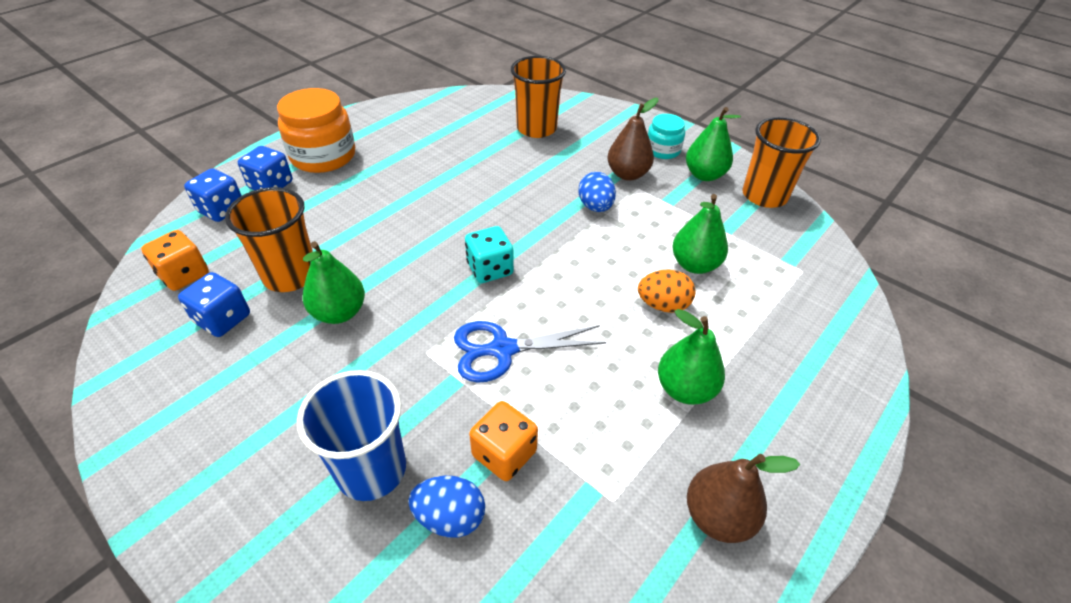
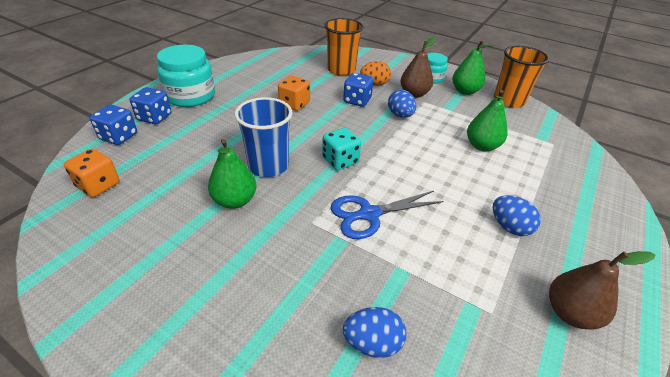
camera: 10 degrees left, 5 degrees down
blue dice [178,272,250,337] -> blue dice moved to [343,73,374,107]
orange cup [225,187,313,292] -> none
orange jar [277,88,355,173] -> turquoise jar [157,45,215,107]
blue cup [297,370,406,501] -> blue cup moved to [235,97,292,177]
orange dice [469,401,538,481] -> orange dice moved to [278,76,310,111]
orange egg [638,270,696,313] -> orange egg moved to [360,61,391,85]
green pear [658,309,725,405] -> blue egg [493,195,541,236]

